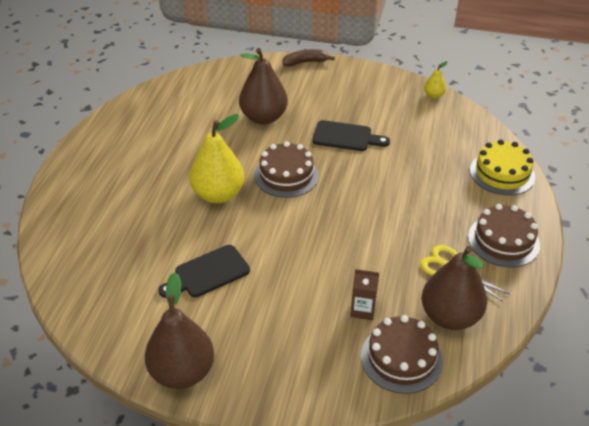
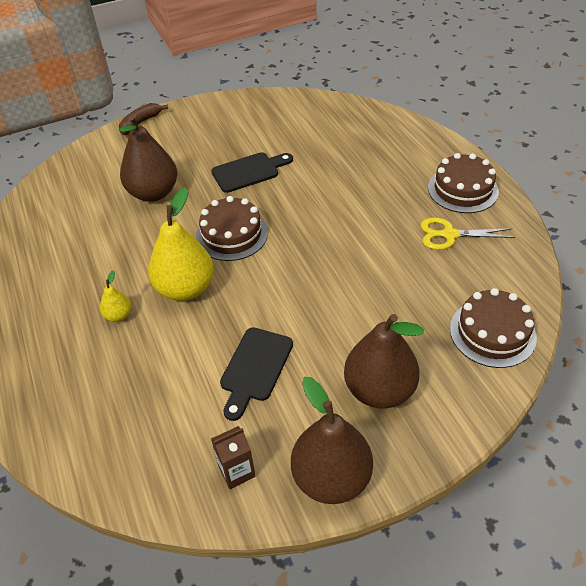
camera: 35 degrees left, 5 degrees up
brown carton [350,269,379,321] -> brown carton moved to [211,426,256,489]
brown pear [422,246,487,330] -> brown pear moved to [344,314,424,409]
yellow pear [424,61,448,99] -> yellow pear moved to [100,270,131,322]
yellow cake [470,139,535,195] -> none

